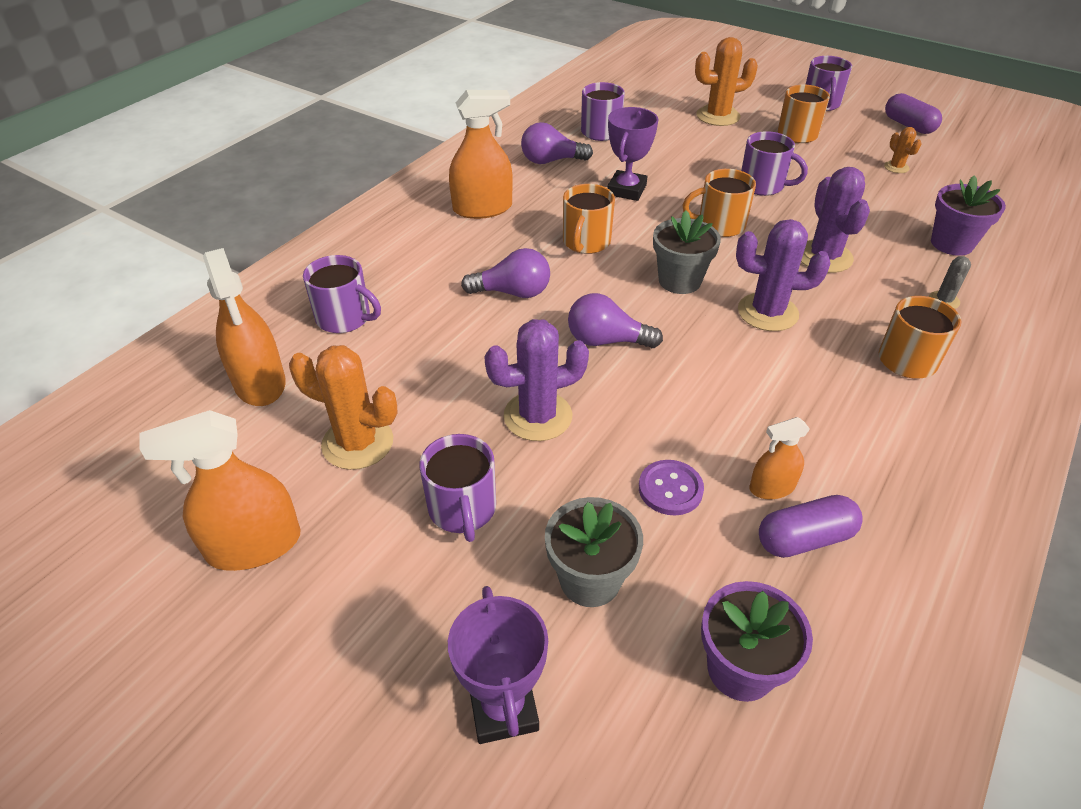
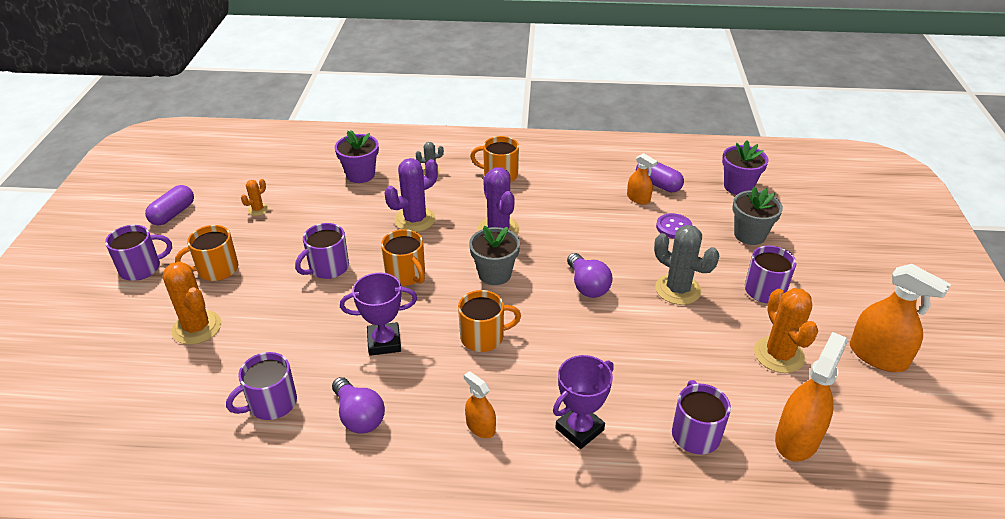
camera: 120 degrees left, 5 degrees down
purple trophy [448,586,548,744] -> purple trophy moved to [553,355,614,449]
orange spray bottle [449,90,513,219] -> orange spray bottle [464,371,496,438], size x0.56
purple light bulb [461,248,550,298] -> none
purple cactus [484,319,589,441] -> grey cactus [654,225,719,305]
purple mug [741,131,808,196] -> purple mug turned 135 degrees counterclockwise [295,223,349,279]

